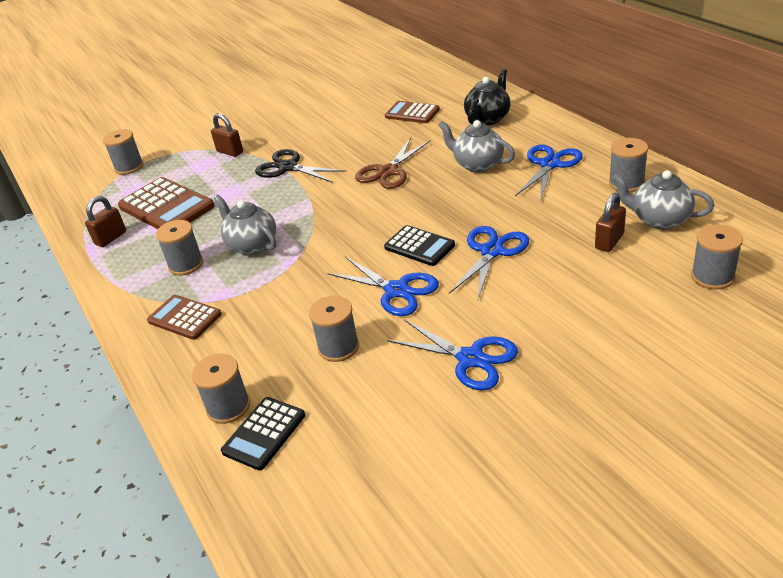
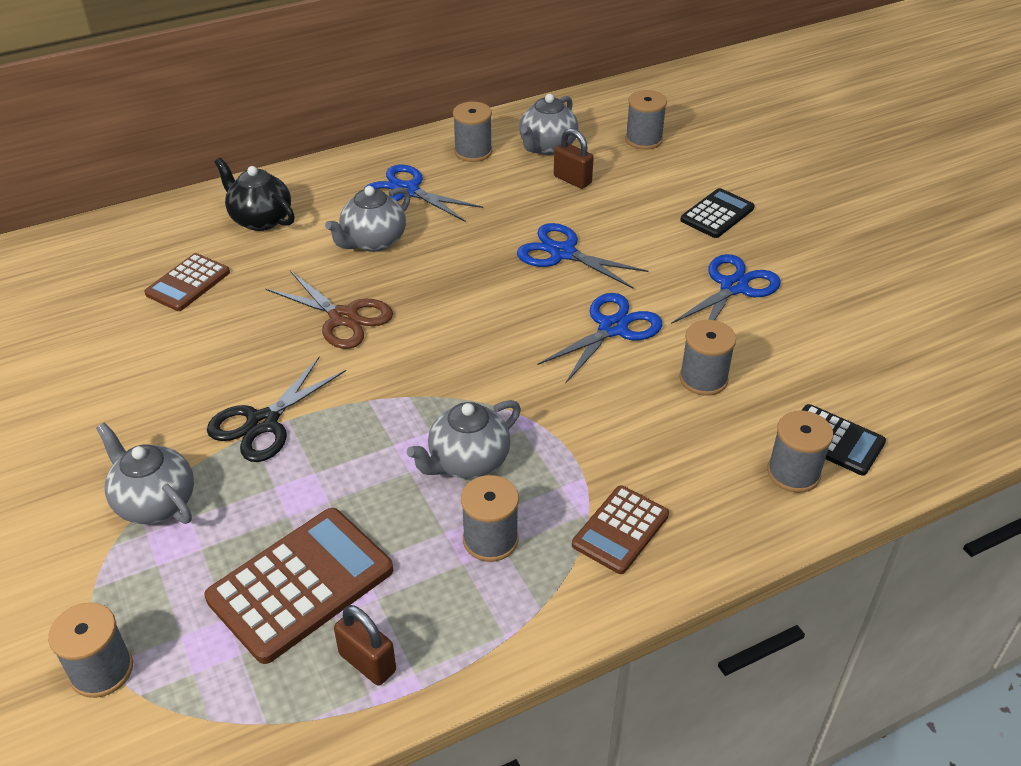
camera: 90 degrees left, 5 degrees up
brown padlock [211,113,243,157] -> grey teapot [96,422,194,524]
black calculator [384,225,455,266] -> black calculator moved to [680,188,755,238]

